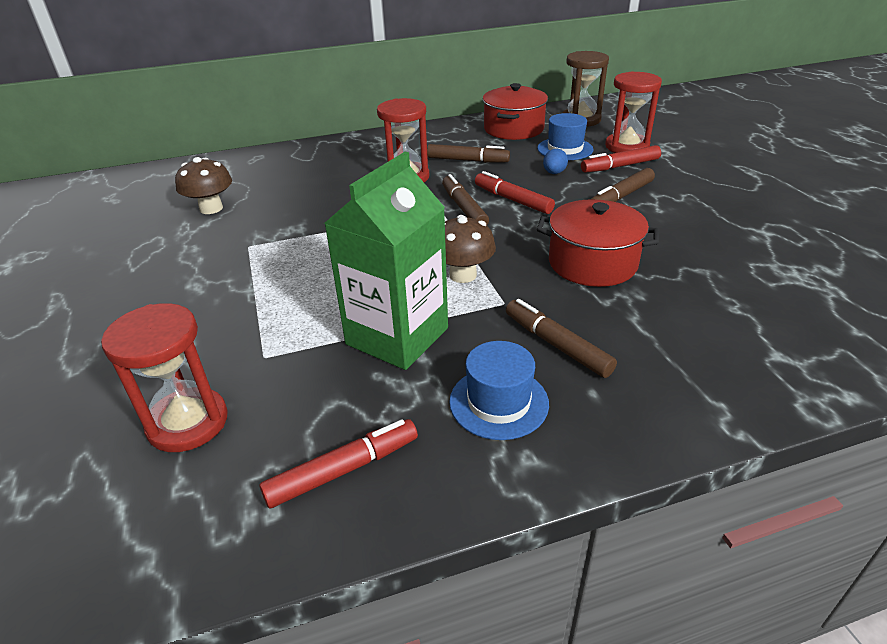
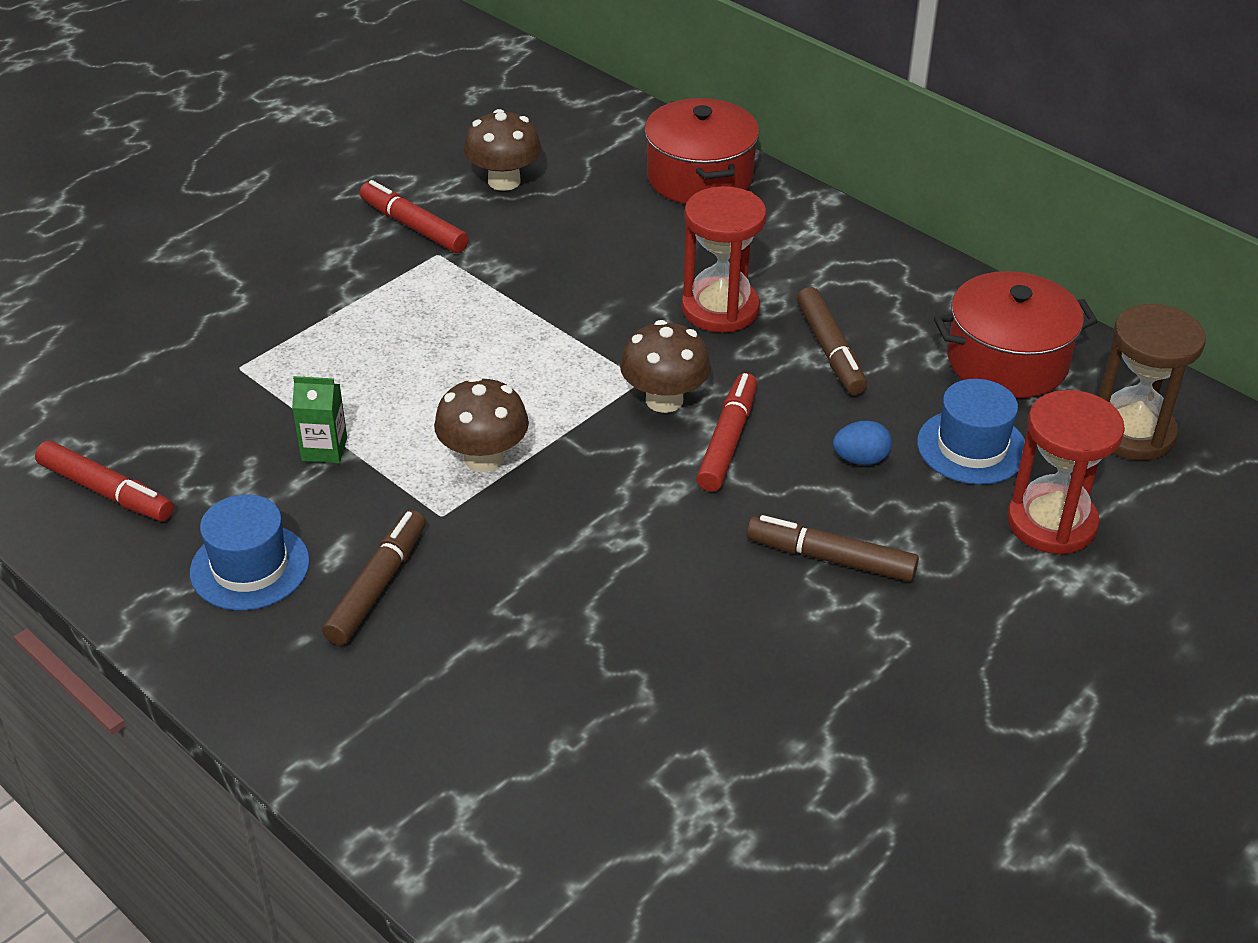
camera: 60 degrees right, 5 degrees up
red hourglass [101,303,228,452] -> none
green carton [324,152,448,370] -> green carton [292,376,347,463], size x0.41
brown marker [442,174,489,225] -> brown mushroom [620,320,711,413]
red pot [537,199,659,287] -> red pot moved to [644,98,759,204]
red marker [581,145,661,173] -> red marker moved to [360,180,469,253]

